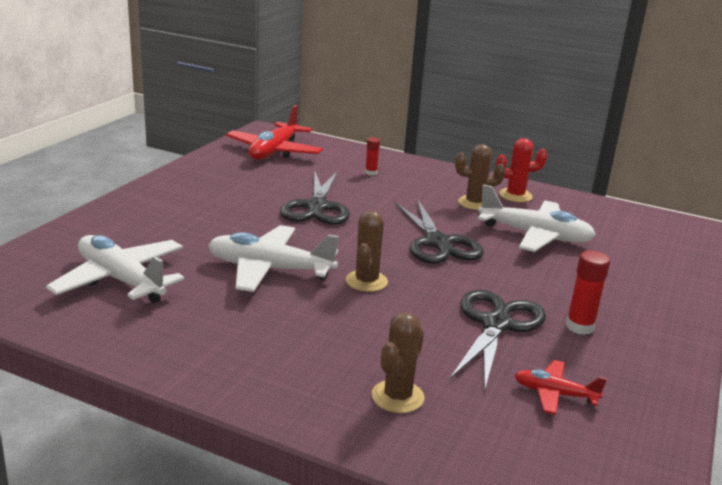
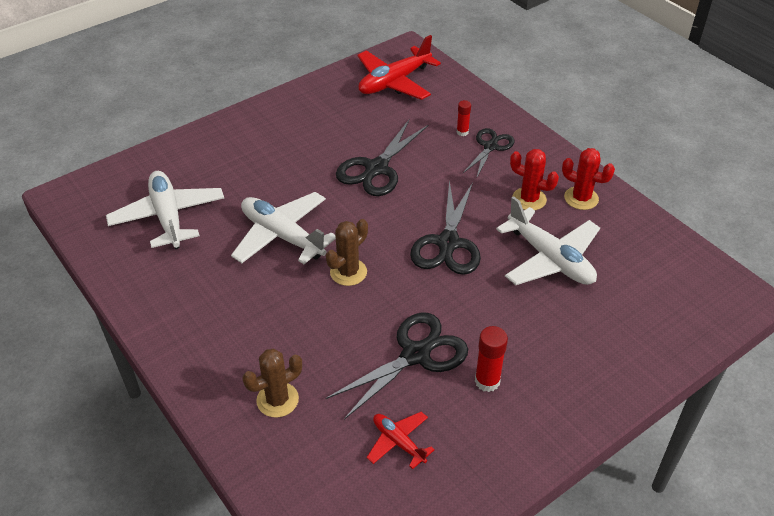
camera: 30 degrees right, 20 degrees up
brown cactus [455,144,505,210] -> red cactus [510,149,559,210]
none -> black scissors [463,128,515,179]

